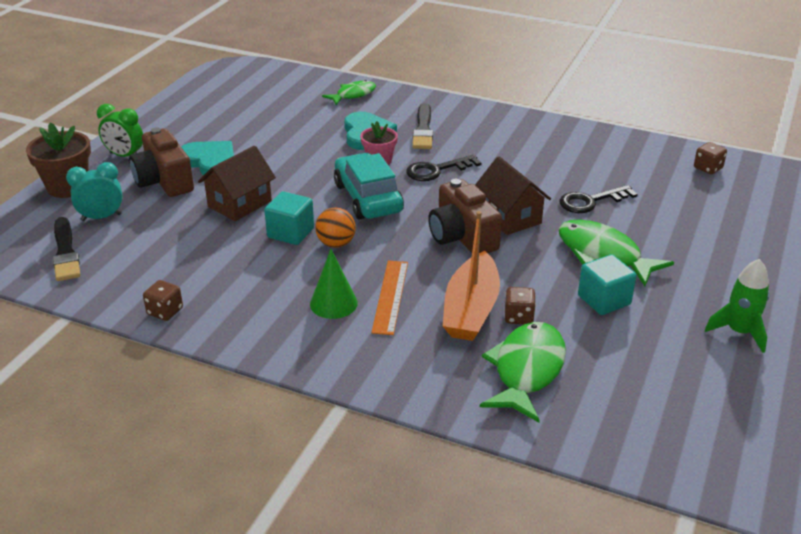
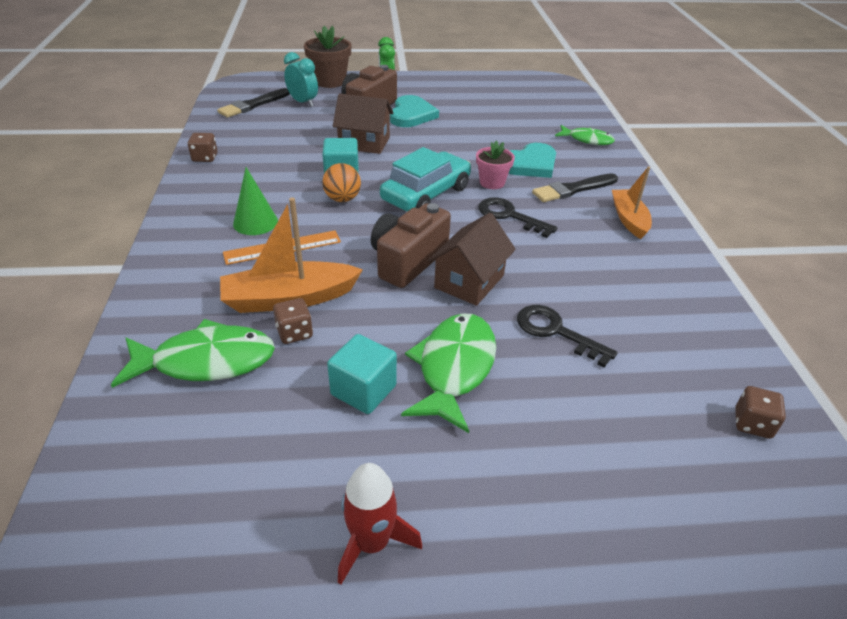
camera: 60 degrees right, 5 degrees up
green rocket [705,259,769,353] -> red rocket [338,463,422,585]
none -> orange boat [612,166,652,239]

